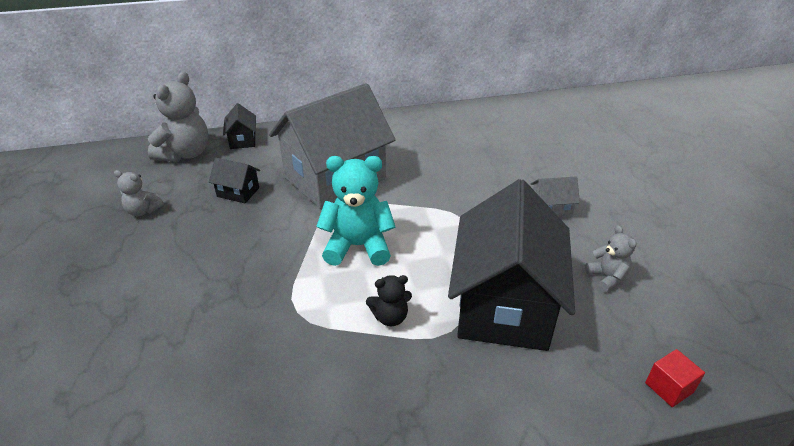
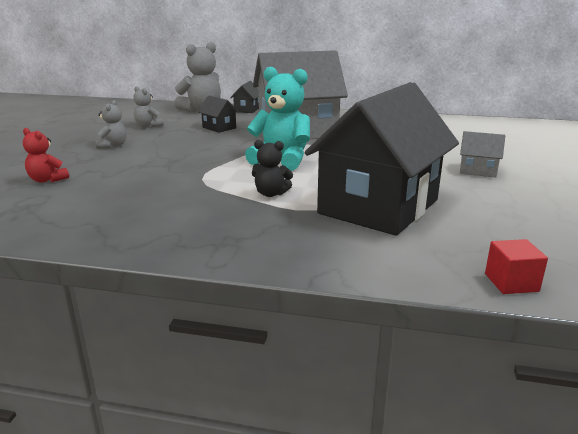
camera: 25 degrees right, 15 degrees down
grey teddy bear [585,225,636,292] -> grey teddy bear moved to [95,100,127,149]
none -> red teddy bear [23,128,69,183]

